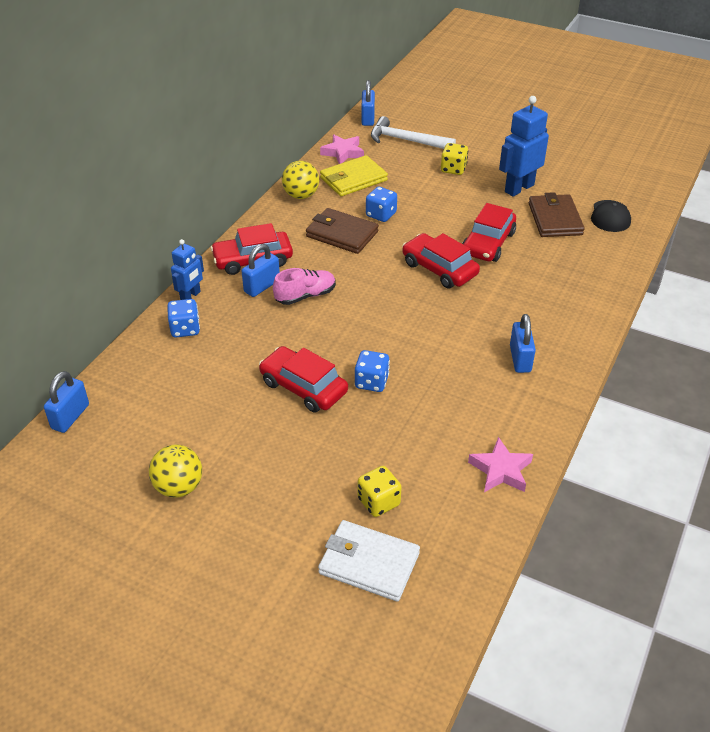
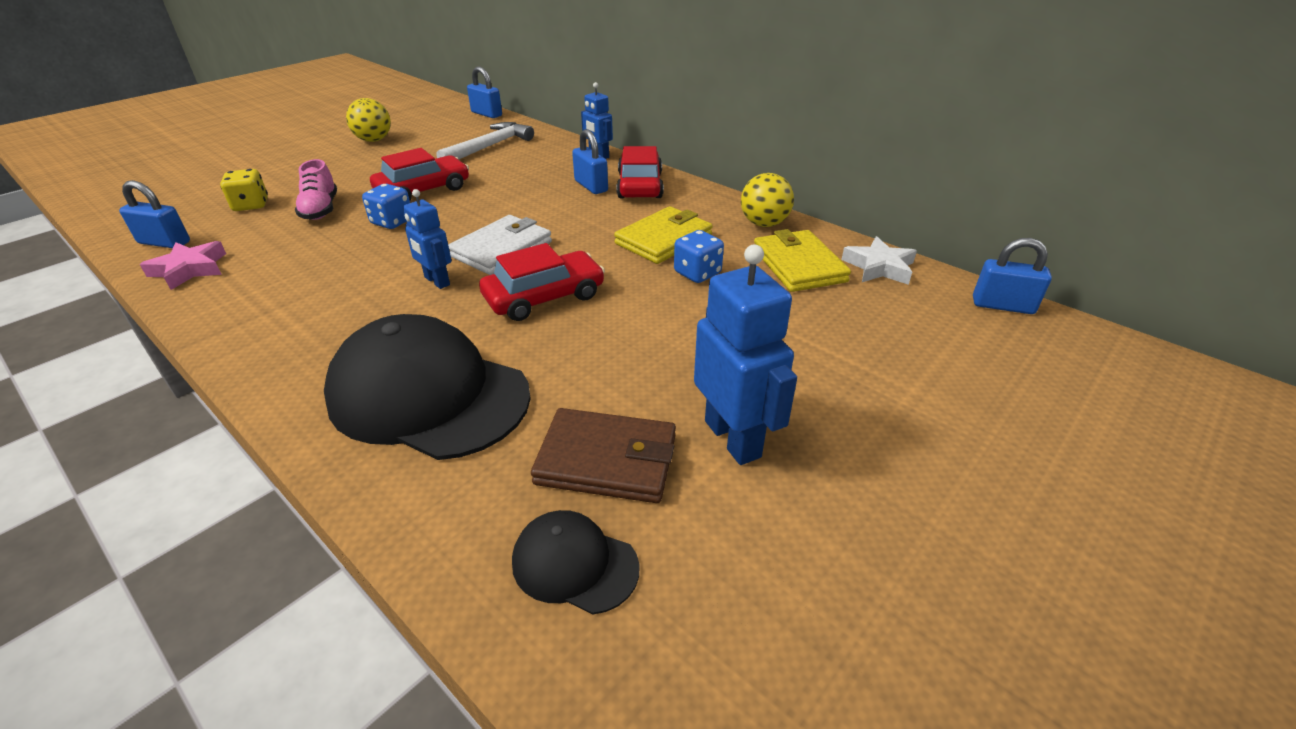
camera: 105 degrees right, 5 degrees down
blue dice [167,299,200,337] -> none
pink shoe [273,268,336,305] -> pink shoe moved to [295,159,337,220]
brown wallet [306,208,379,254] -> yellow wallet [614,206,713,264]
white wallet [318,520,420,601] -> white wallet moved to [448,215,552,275]
pink star [320,134,364,164] -> white star [841,236,917,285]
white hammer [371,116,456,149] -> white hammer moved to [437,122,534,159]
yellow dice [441,143,468,175] -> none
red car [462,203,516,262] -> none
blue padlock [510,314,536,373] -> blue padlock moved to [119,180,190,248]
none -> black cap [324,314,531,460]
none -> blue robot [403,189,452,289]

